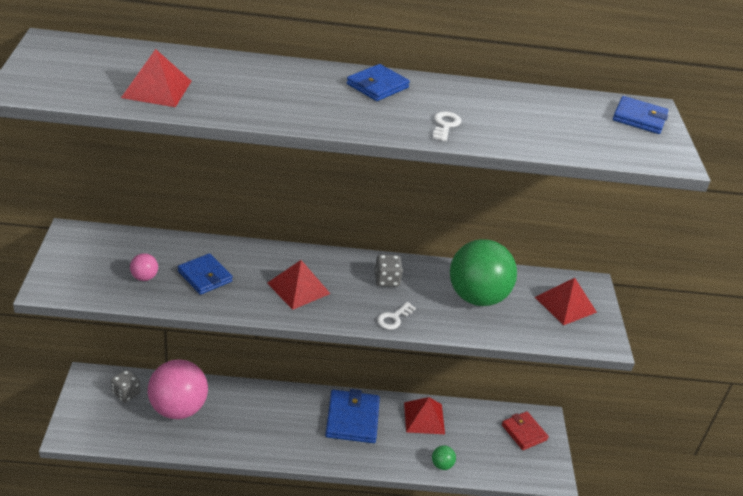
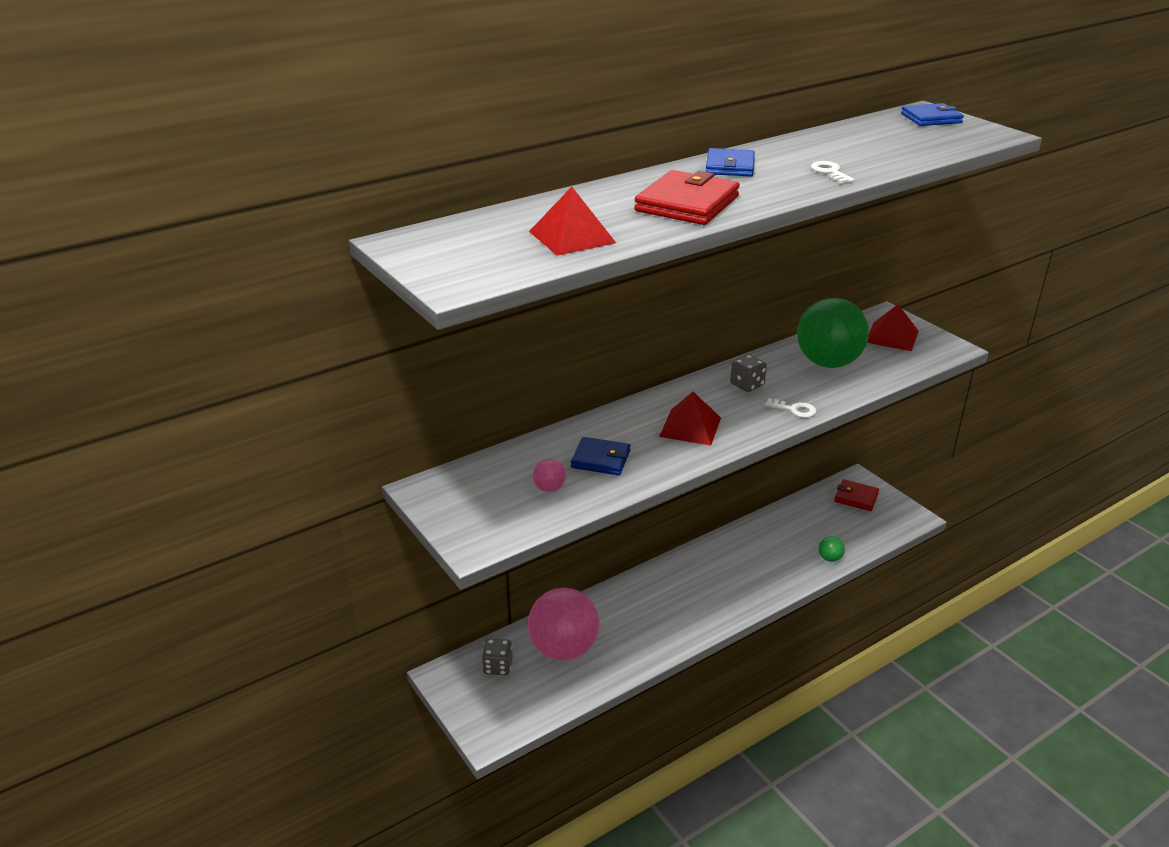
camera: 30 degrees left, 5 degrees down
blue wallet [325,389,380,443] -> none
white key [377,302,416,330] -> white key turned 75 degrees counterclockwise [765,398,817,418]
red pyramid [404,397,445,434] -> none
none -> red wallet [634,170,740,225]

